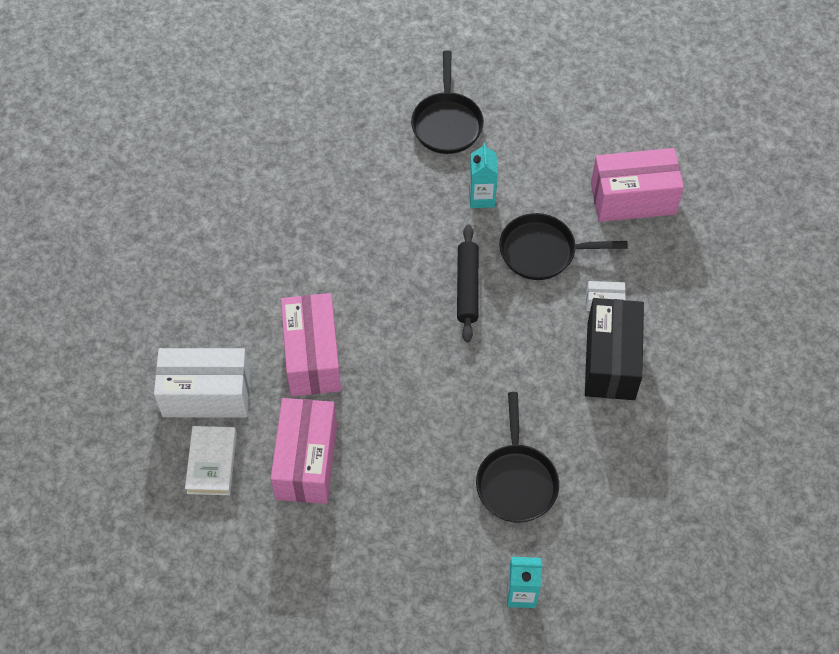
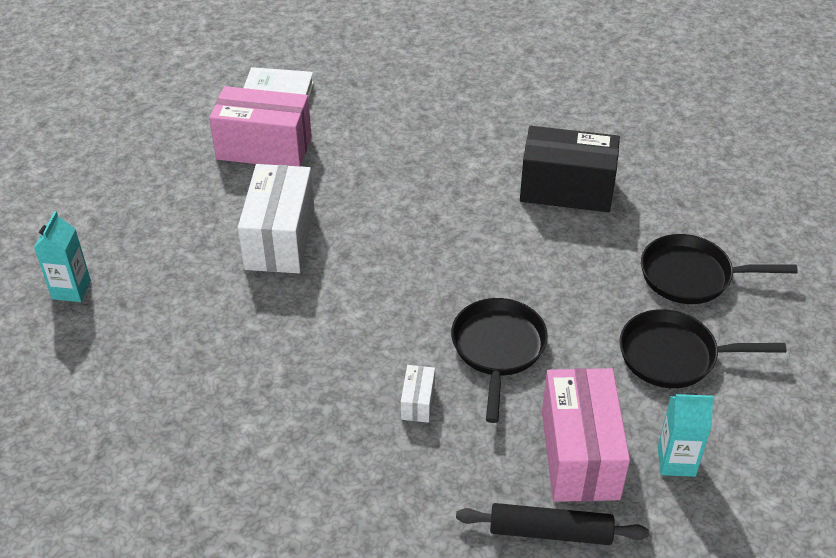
camera: 95 degrees right, 15 degrees down
white box [154,348,250,418] -> white box moved to [238,164,315,273]
pink box [281,293,341,396] -> none
black rolling pin [457,225,479,342] -> black rolling pin moved to [456,503,649,545]
turquoise carton [469,143,498,208] -> turquoise carton moved to [658,393,714,477]
black pan [476,392,559,523] -> black pan moved to [620,309,786,388]
black box [585,298,644,400] -> black box moved to [520,126,620,212]

